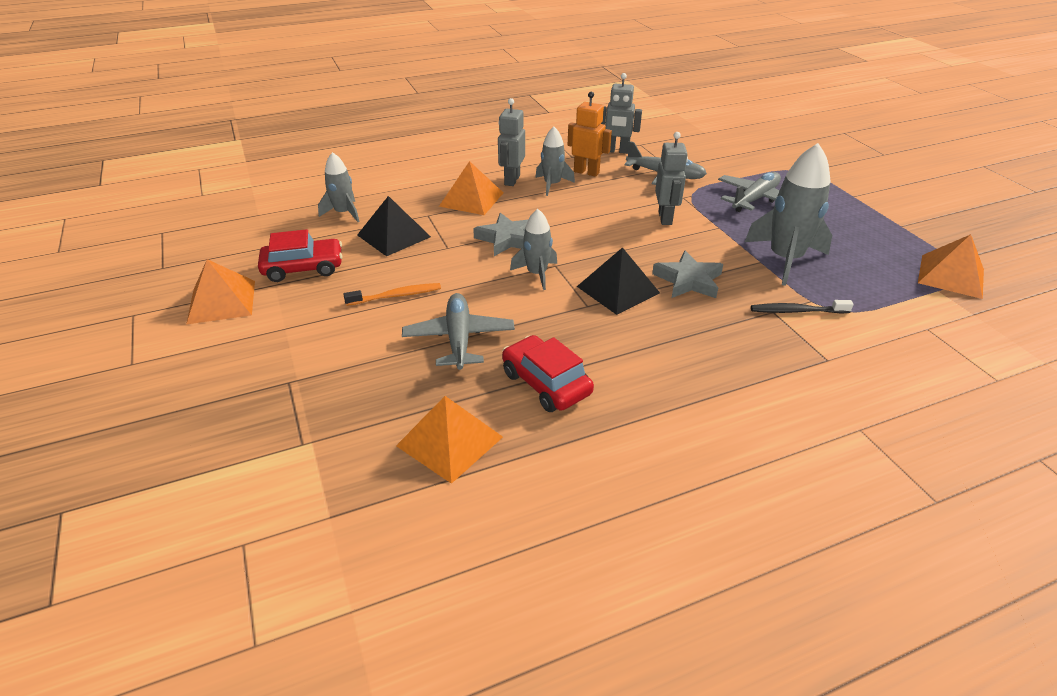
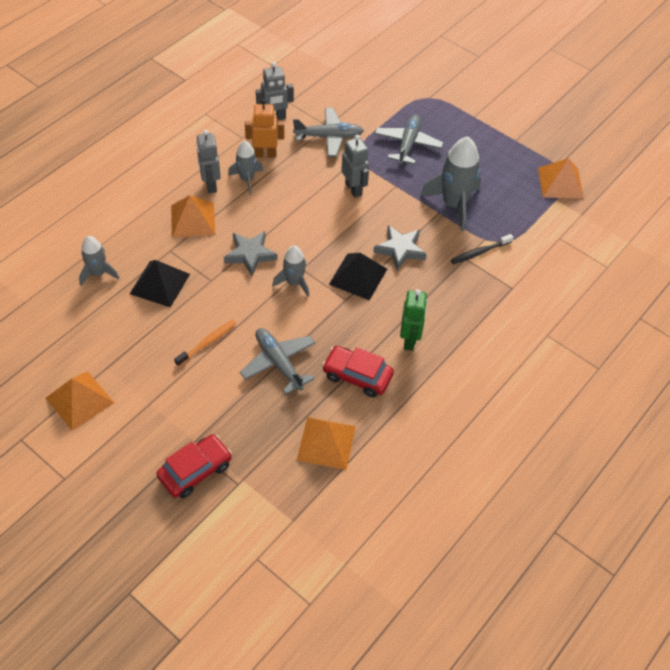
camera: 30 degrees left, 15 degrees up
red car [258,229,342,282] -> red car moved to [157,434,232,498]
none -> green robot [400,289,427,351]

